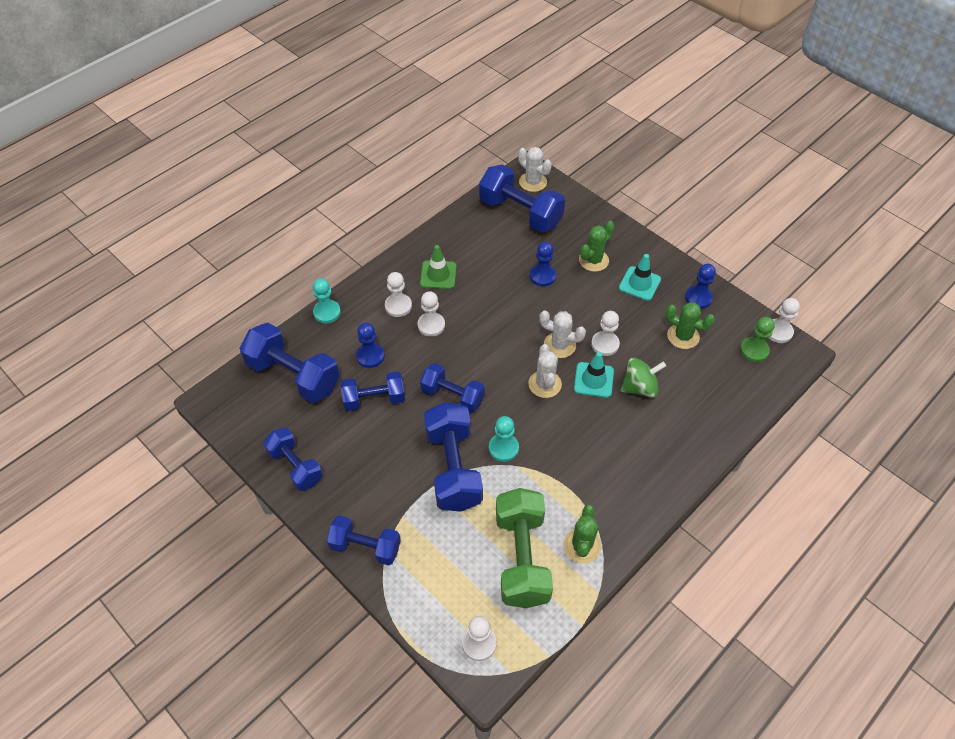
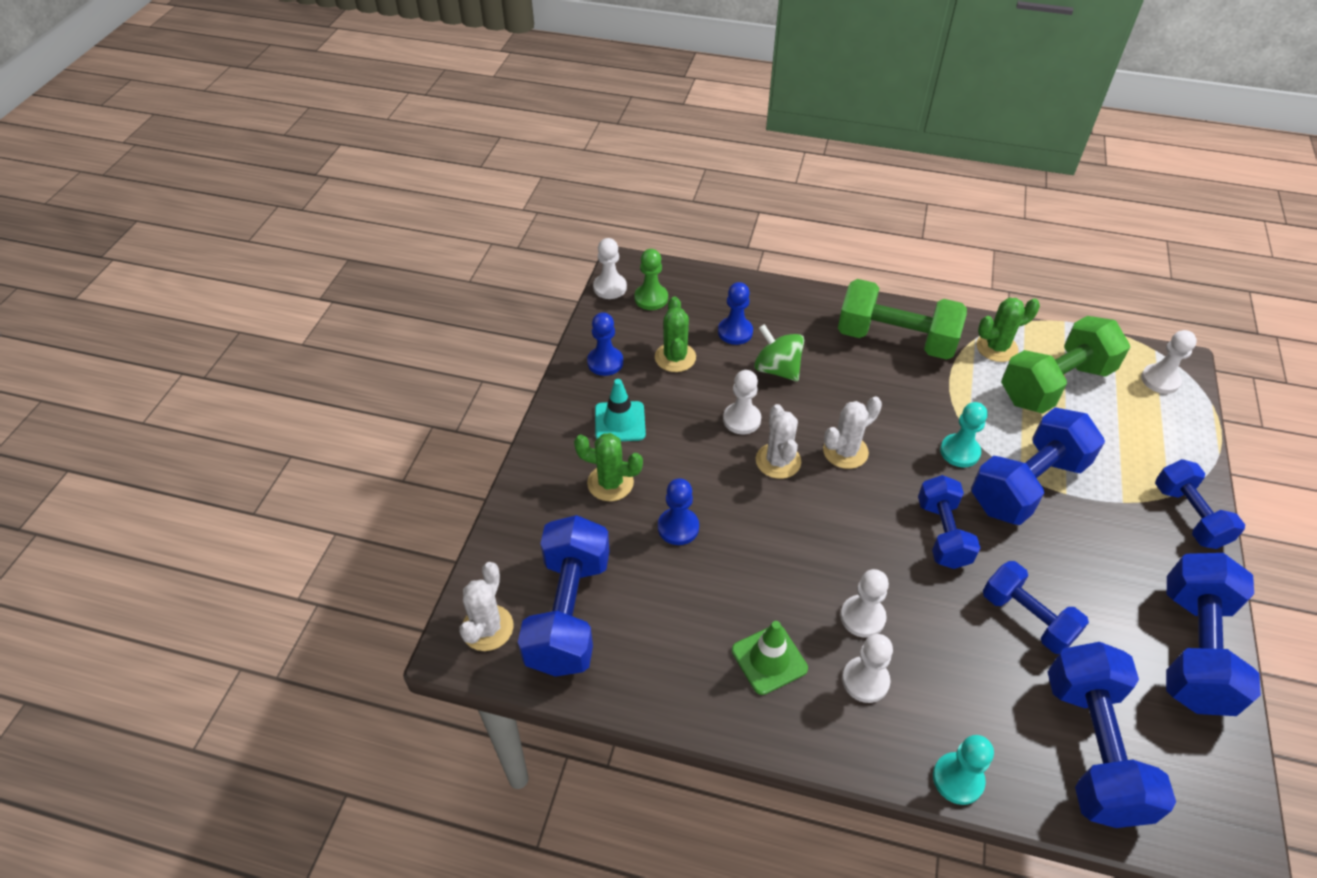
camera: 120 degrees left, 5 degrees down
blue dumbbell [263,428,323,491] -> blue dumbbell [1166,553,1261,716], size x1.57
blue pawn [356,323,385,368] -> blue pawn moved to [718,282,753,345]
turquoise traffic cone [574,352,614,398] -> none
none -> green dumbbell [838,279,967,360]

